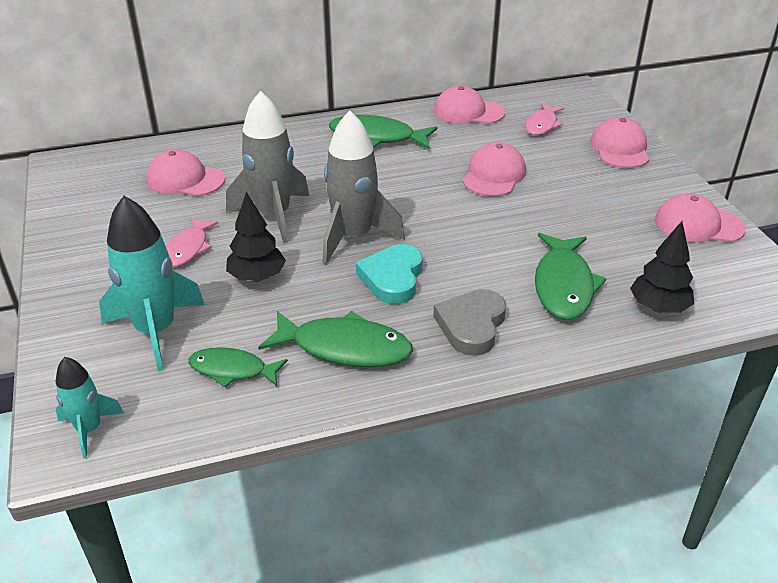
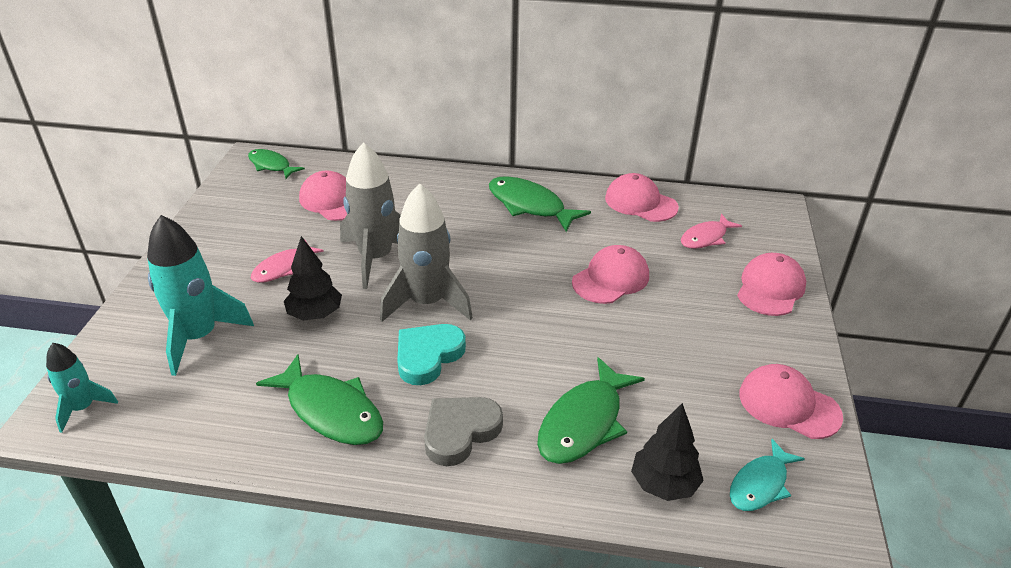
camera: 25 degrees right, 0 degrees up
green fish [188,347,288,387] -> green fish moved to [248,149,305,179]
none -> turquoise fish [730,439,805,511]

